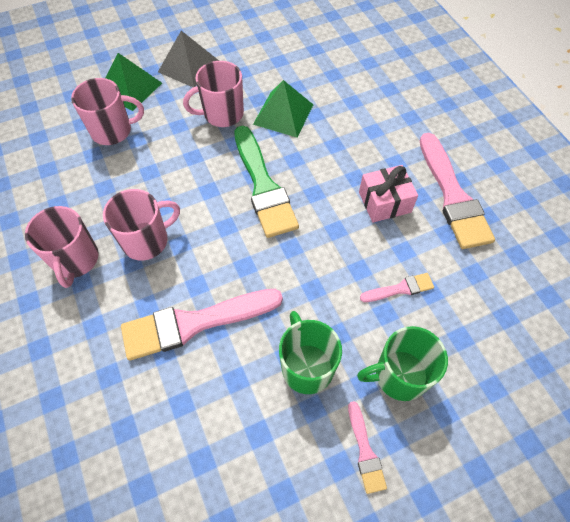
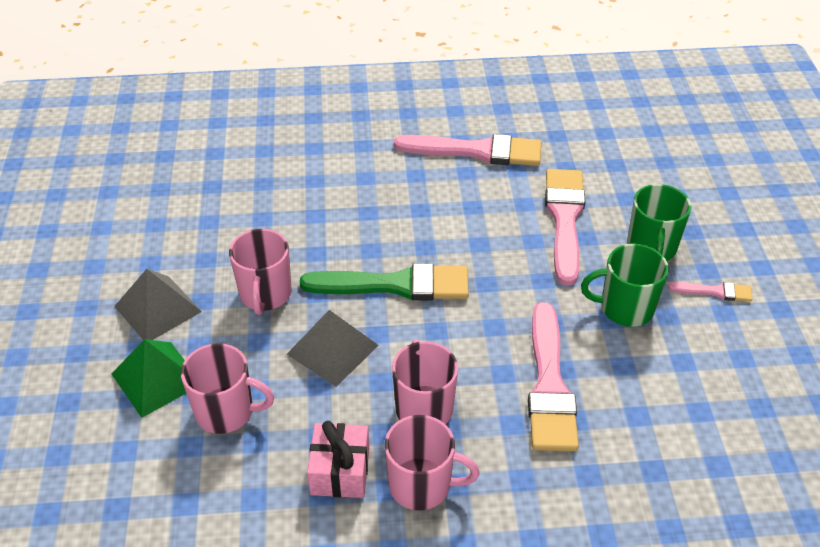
camera: 70 degrees left, 15 degrees down
pink mug [71,78,144,145] -> pink mug turned 90 degrees clockwise [181,343,274,434]
green pyramid [253,80,313,138] -> none
pink gift [359,165,418,223] -> pink gift moved to [307,421,369,498]
pink brush [360,273,434,302] -> pink brush [545,169,585,286], size x2.08
none -> grey pyramid [287,310,379,387]

